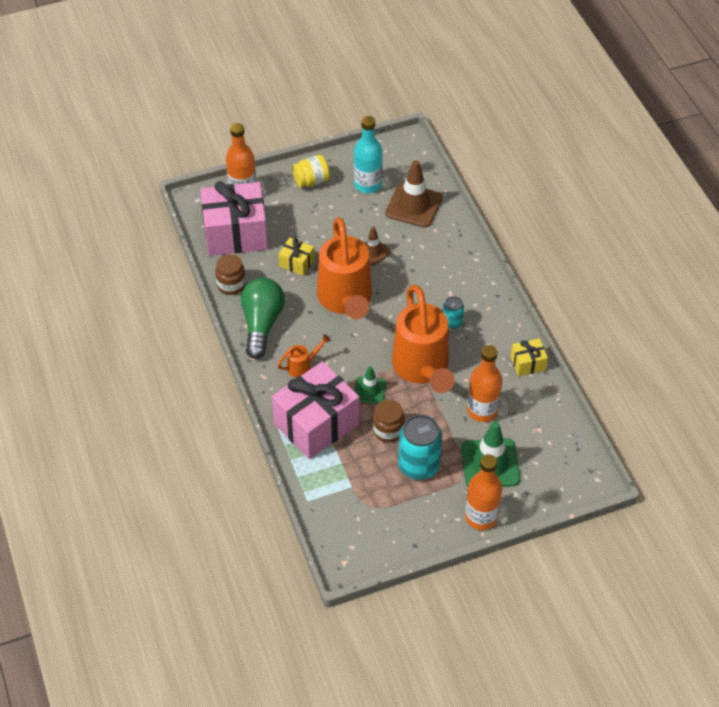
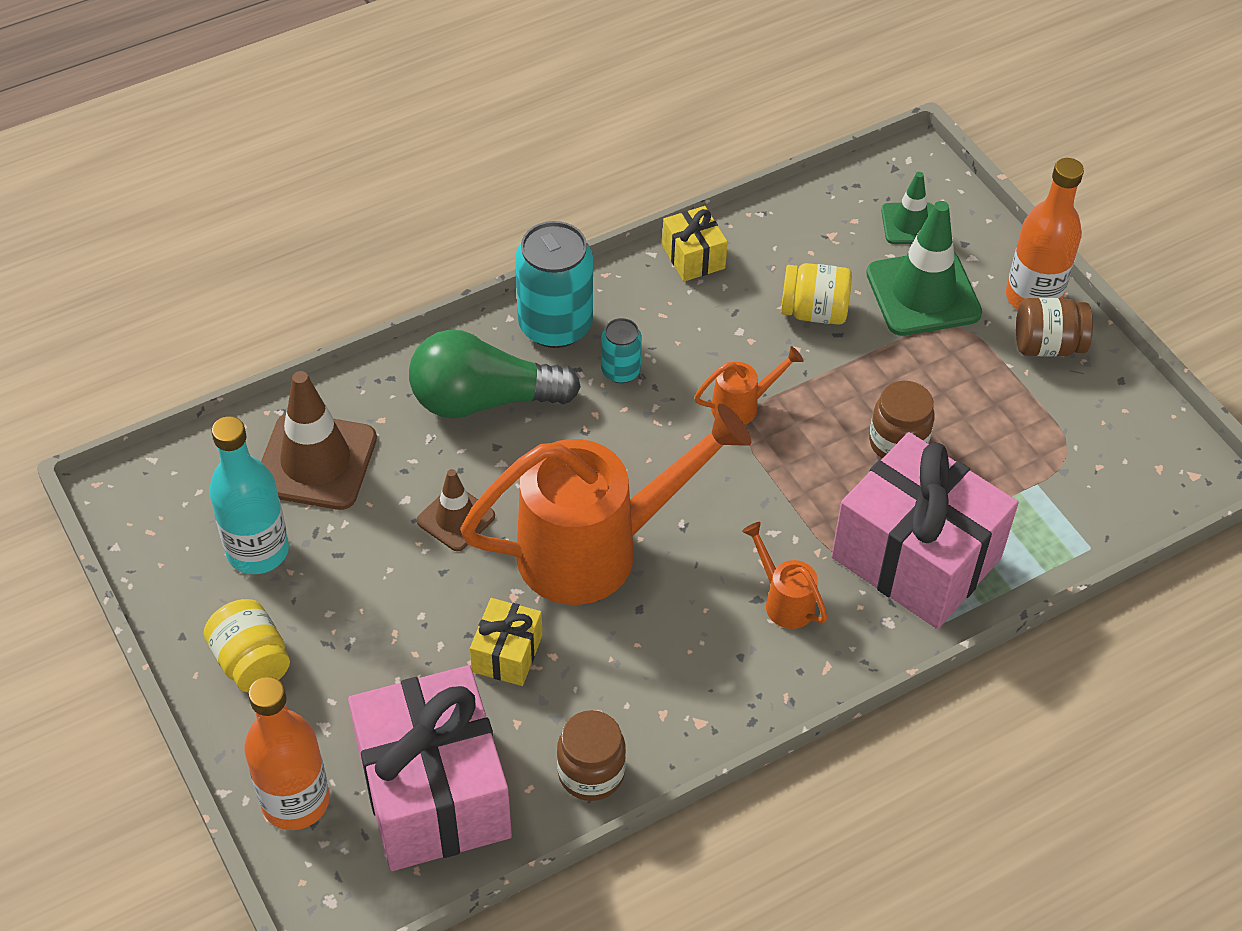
camera: 100 degrees left, 0 degrees up
green light bulb [241,278,285,359] -> green light bulb moved to [409,330,581,418]
green traffic cone [355,366,386,404] -> green traffic cone moved to [881,172,934,244]
orange watering can [392,285,455,393] -> orange watering can [694,346,804,425], size x0.42
turquoise can [398,415,442,480] -> turquoise can moved to [515,221,593,348]
orange bottle [467,345,502,422] -> yellow jar [781,263,852,325]
none -> brown jar [1016,298,1093,357]

